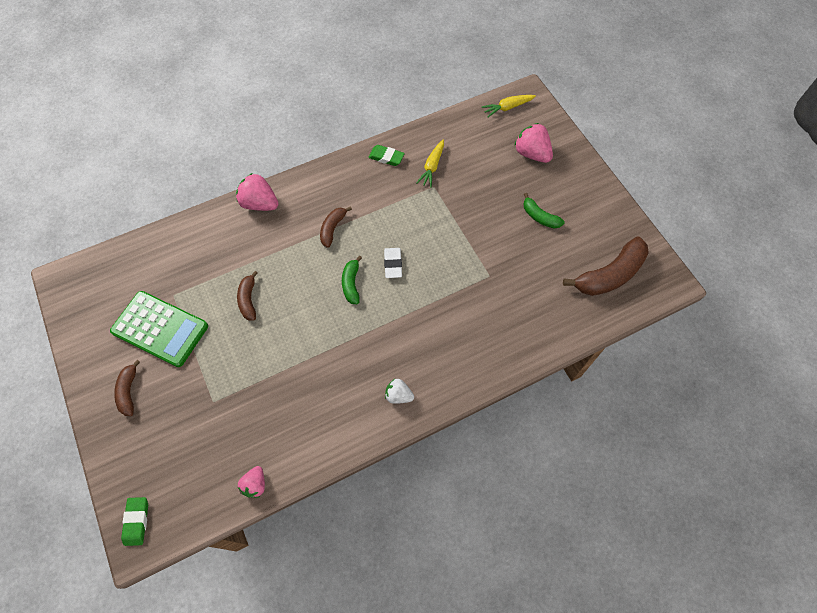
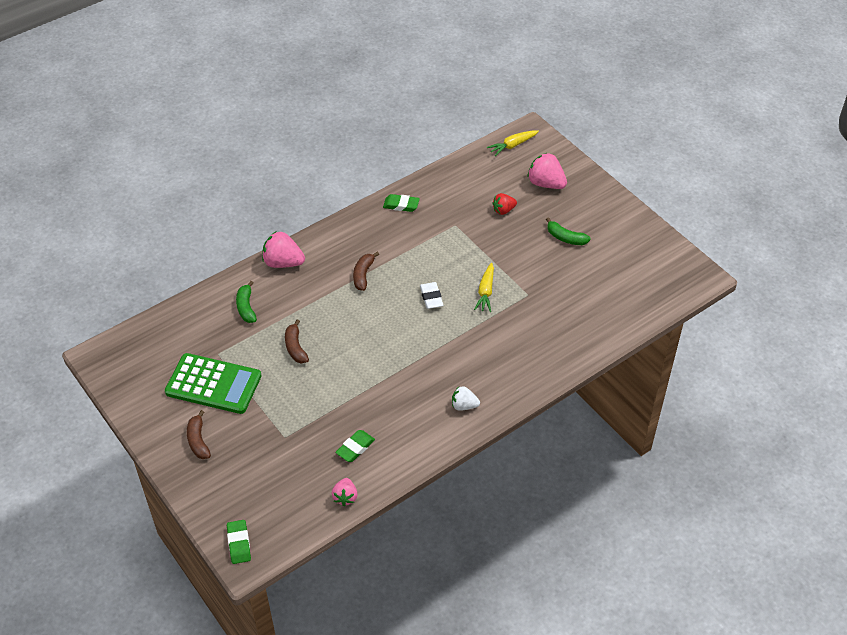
camera: 10 degrees left, 15 degrees down
green banana [342,256,362,304] -> green banana moved to [236,281,257,323]
yellow carrot [417,140,444,188] -> yellow carrot moved to [474,263,494,312]
brown banana [563,237,649,296] -> none
none -> green eraser [335,430,375,462]
none -> red strawberry [493,193,517,215]

